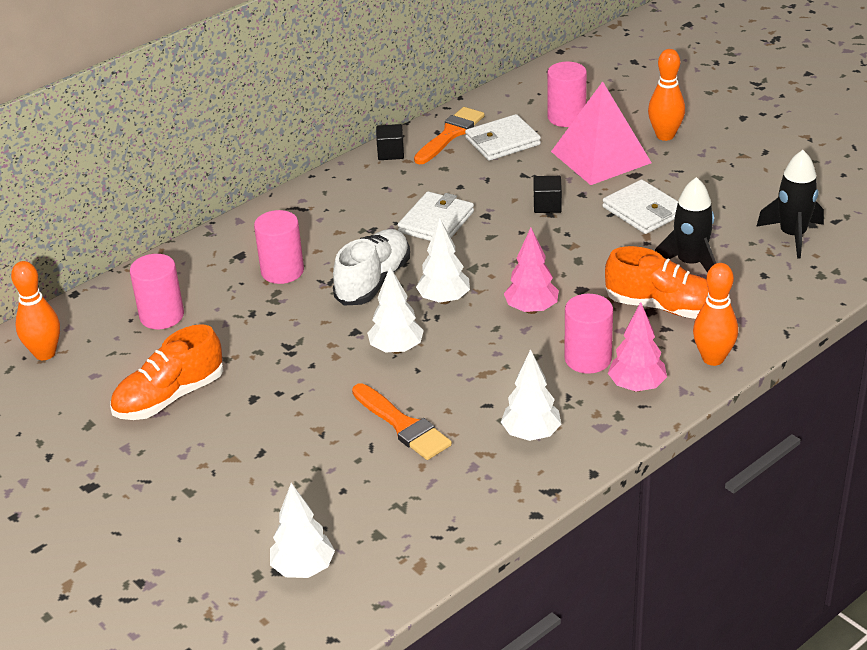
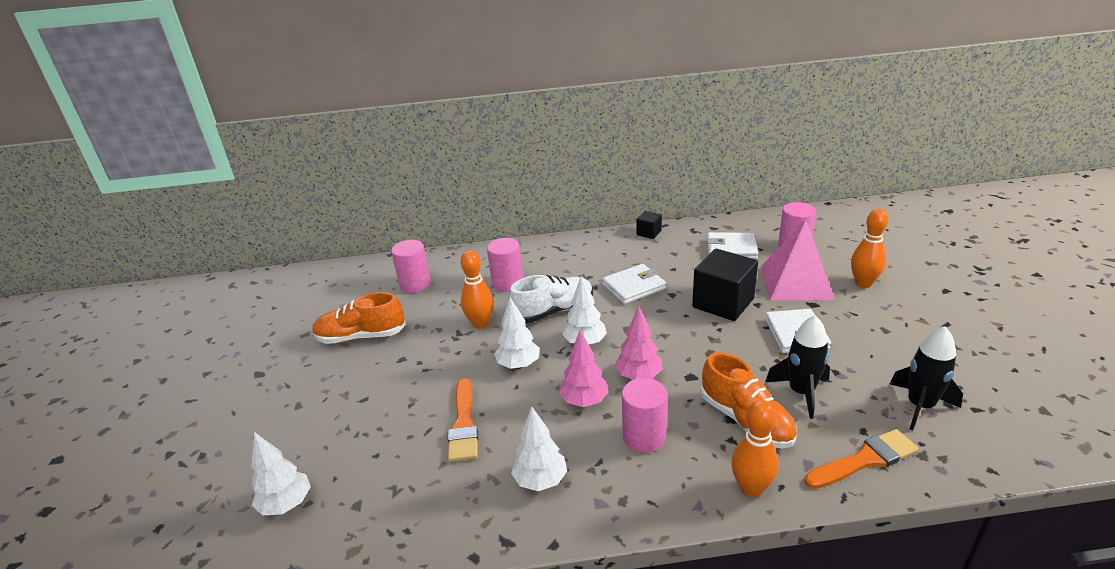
camera: 35 degrees right, 5 degrees down
orange bowling pin [11,261,60,360] -> orange bowling pin moved to [460,250,494,329]
orange brush [414,107,485,164] -> orange brush moved to [804,429,919,489]
black cube [534,176,562,213] -> black cube [692,249,758,321], size x2.06
pink tree [608,302,667,392] -> pink tree moved to [559,331,609,407]

